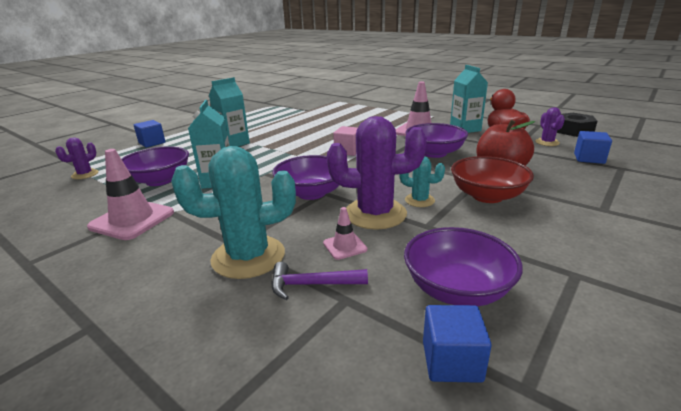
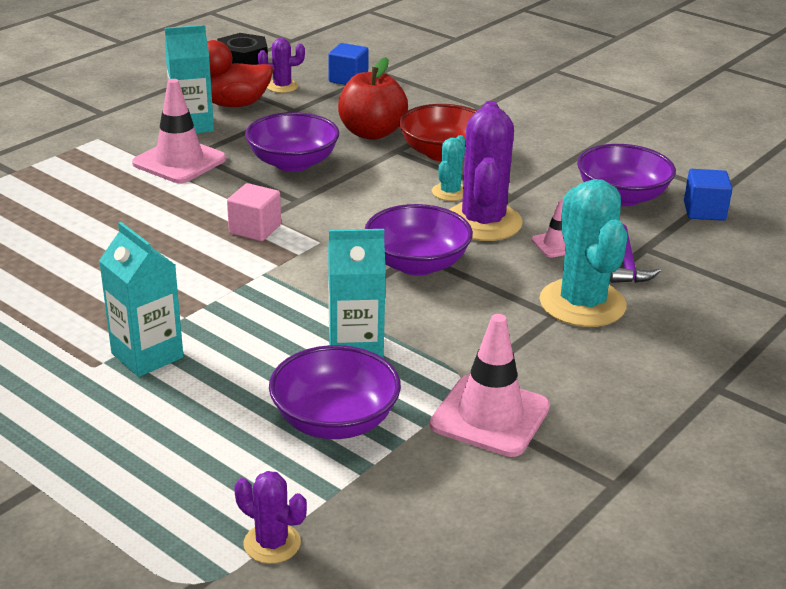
camera: 90 degrees left, 5 degrees up
blue cube [134,120,165,147] -> none

